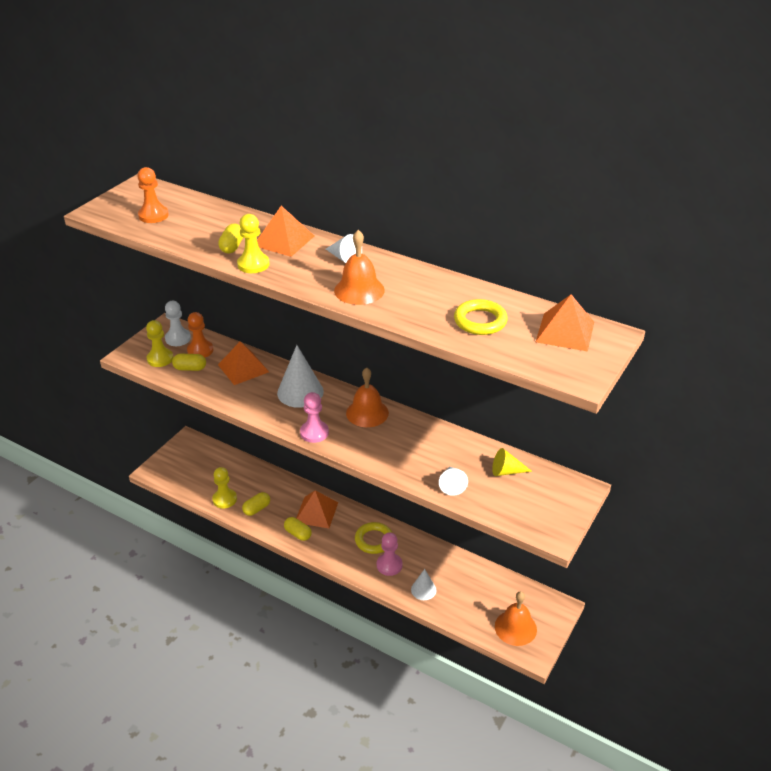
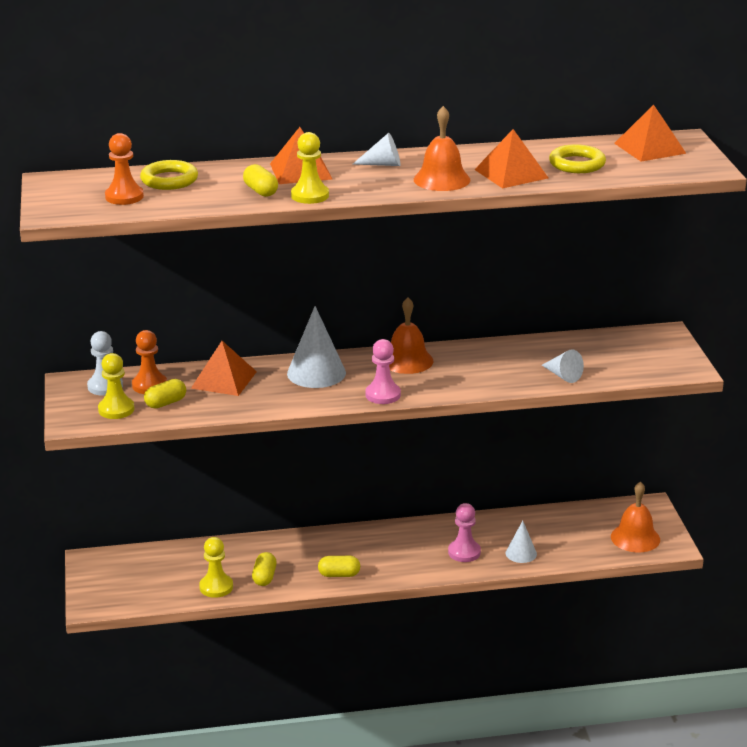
camera: 40 degrees left, 10 degrees down
orange pyramid [296,491,338,528] -> orange pyramid moved to [474,129,548,188]
yellow ring [355,522,392,554] -> yellow ring moved to [140,160,198,190]
yellow cone [492,448,532,476] -> none

